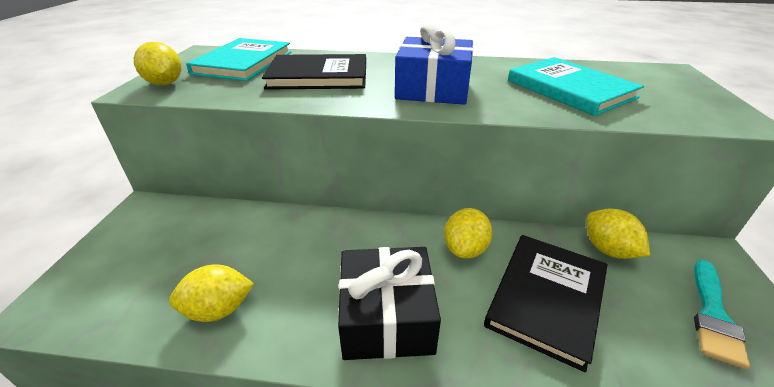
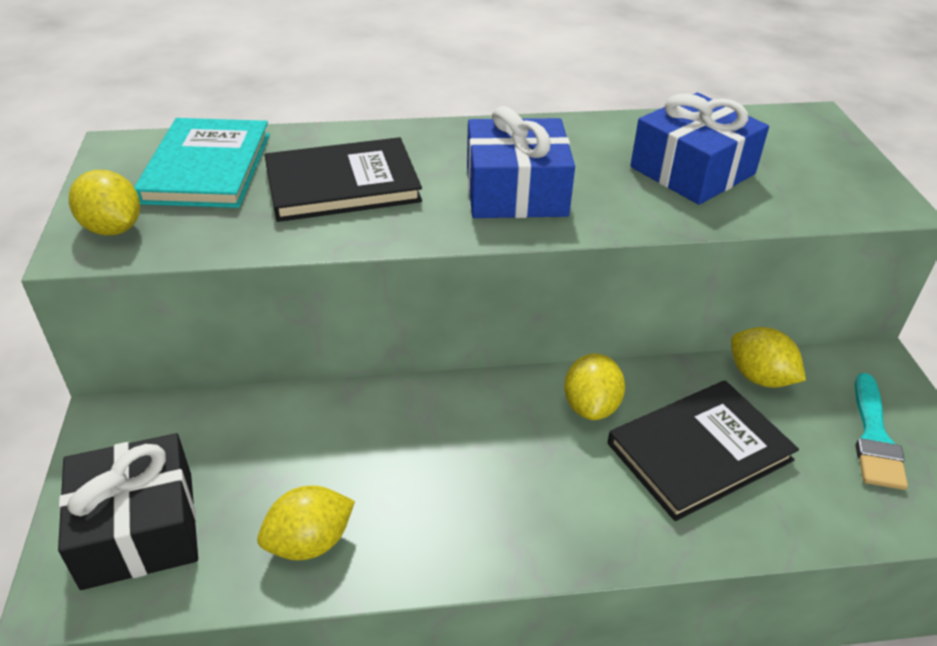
camera: 15 degrees left, 5 degrees up
black gift [338,247,441,360] -> black gift moved to [58,433,198,590]
black book [484,235,608,372] -> black book turned 45 degrees clockwise [607,380,799,521]
turquoise book [508,57,644,116] -> blue gift [630,93,769,205]

